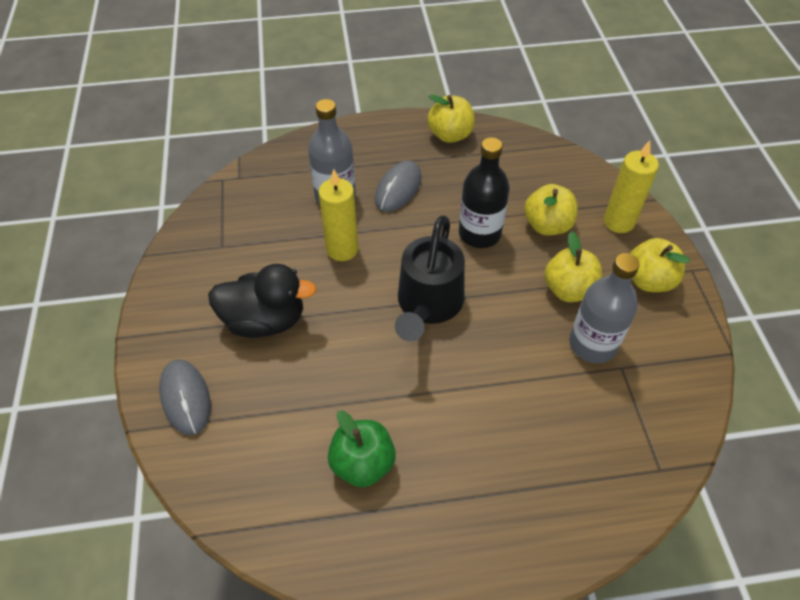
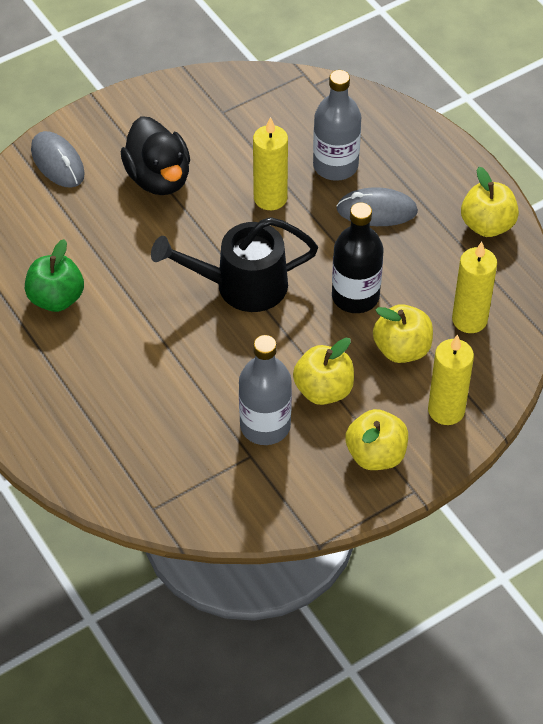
camera: 65 degrees right, 0 degrees up
grey mouse [159,359,211,436] -> grey mouse turned 75 degrees counterclockwise [31,131,85,188]
none -> yellow candle [452,242,497,333]

